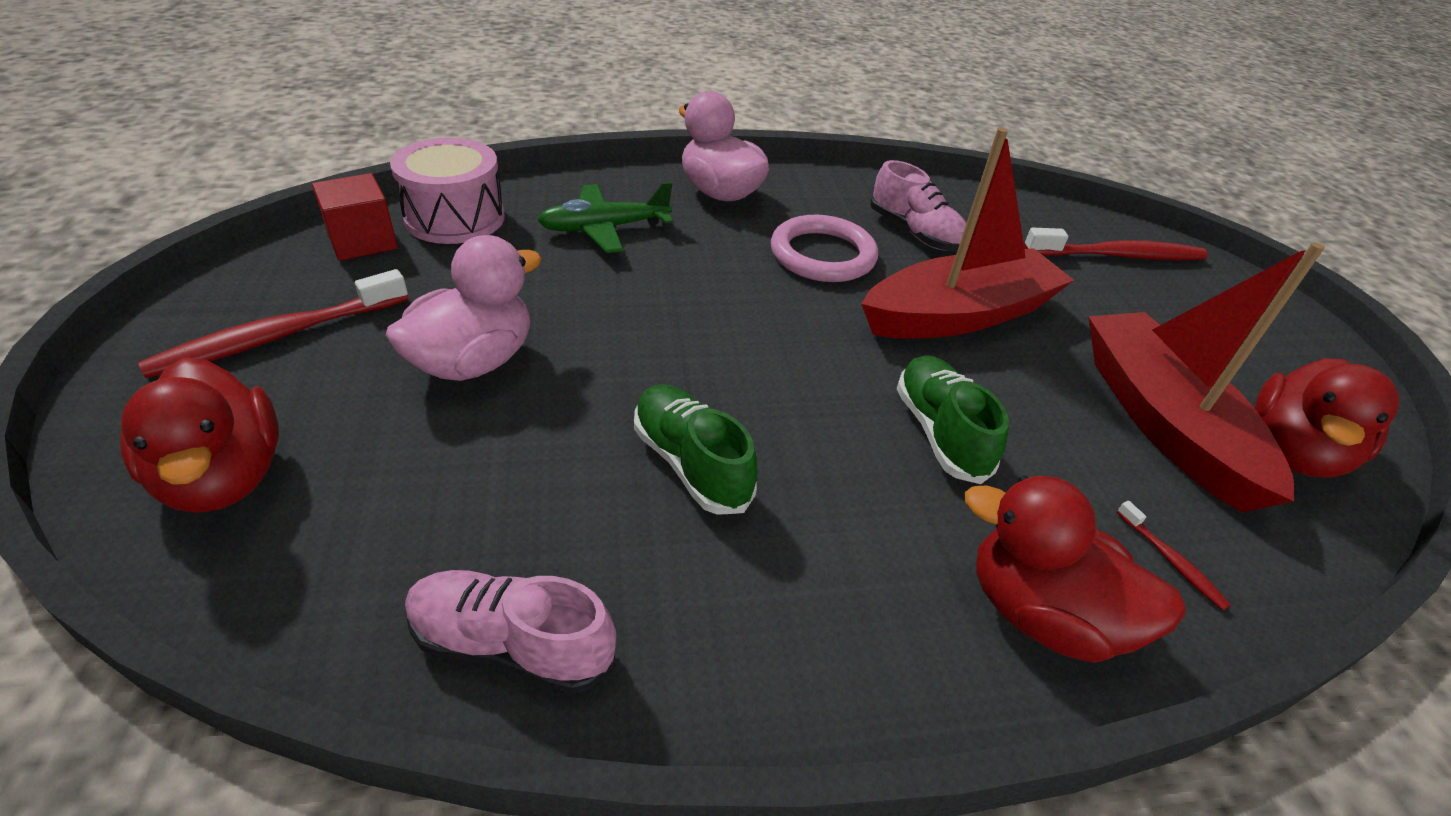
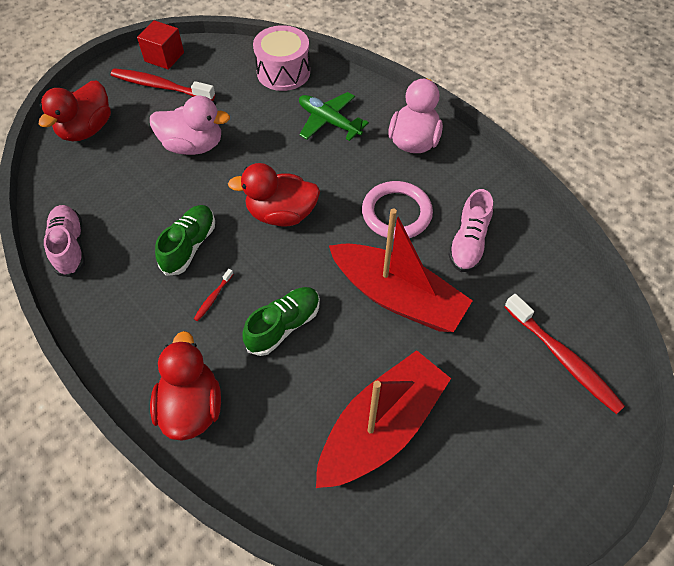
camera: 60 degrees right, 15 degrees up
red cube [312,173,398,261] -> red cube moved to [137,20,184,70]
red toothbrush [1117,501,1231,611] -> red toothbrush moved to [194,269,233,321]
red duck [1255,358,1400,478] -> red duck moved to [228,163,320,226]

